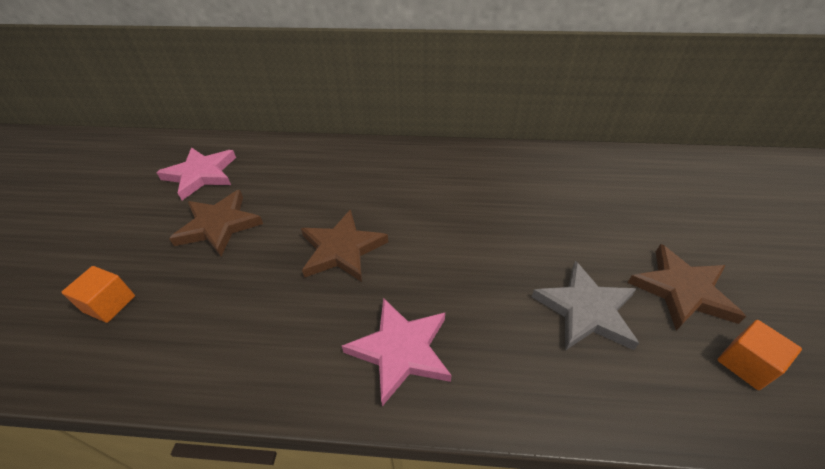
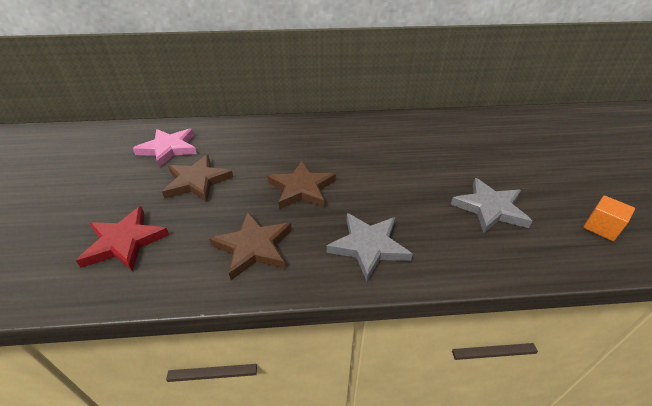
camera: 10 degrees left, 5 degrees down
orange cube [61,266,135,323] -> red star [76,206,169,271]
pink star [342,298,452,406] -> grey star [326,213,413,281]
brown star [627,244,746,331] -> brown star moved to [209,212,292,280]

